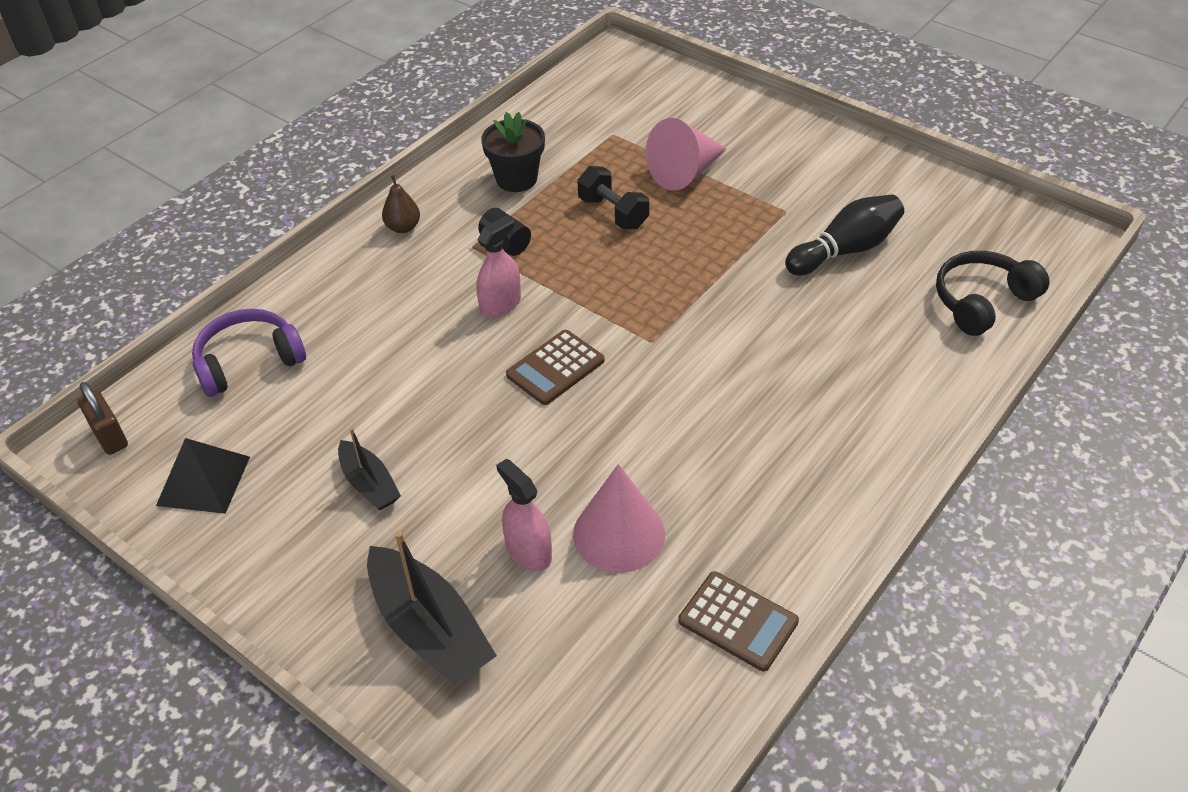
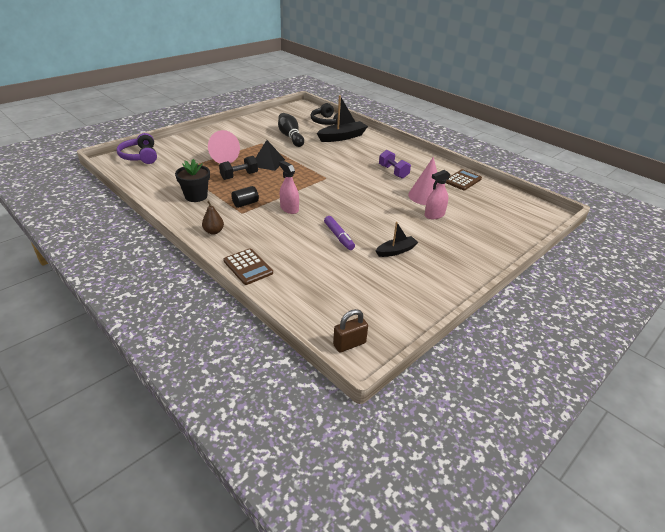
camera: 85 degrees left, 10 degrees down
black pyramid [156,438,250,514] -> black pyramid moved to [255,140,285,171]
purple headphones [192,309,306,397] -> purple headphones moved to [116,133,157,164]
black boat [367,531,497,686] -> black boat moved to [317,95,368,142]
brown calculator [506,330,604,405] -> brown calculator moved to [223,248,273,285]
none -> purple marker [324,216,355,250]
none -> purple dumbbell [379,150,411,179]

